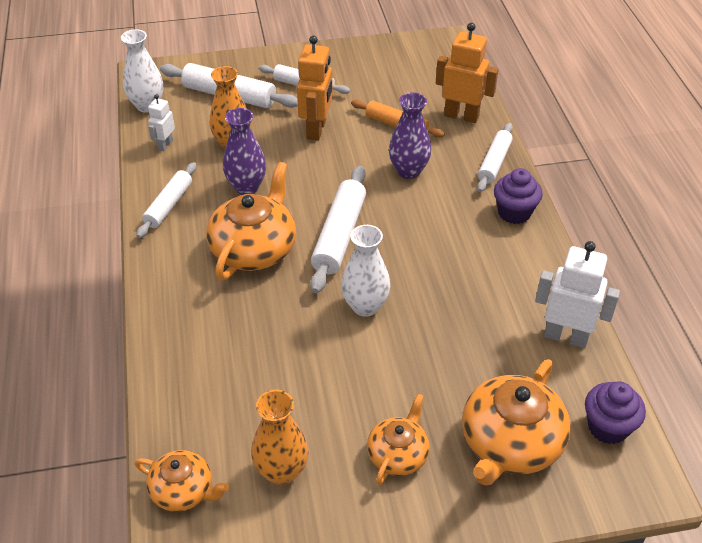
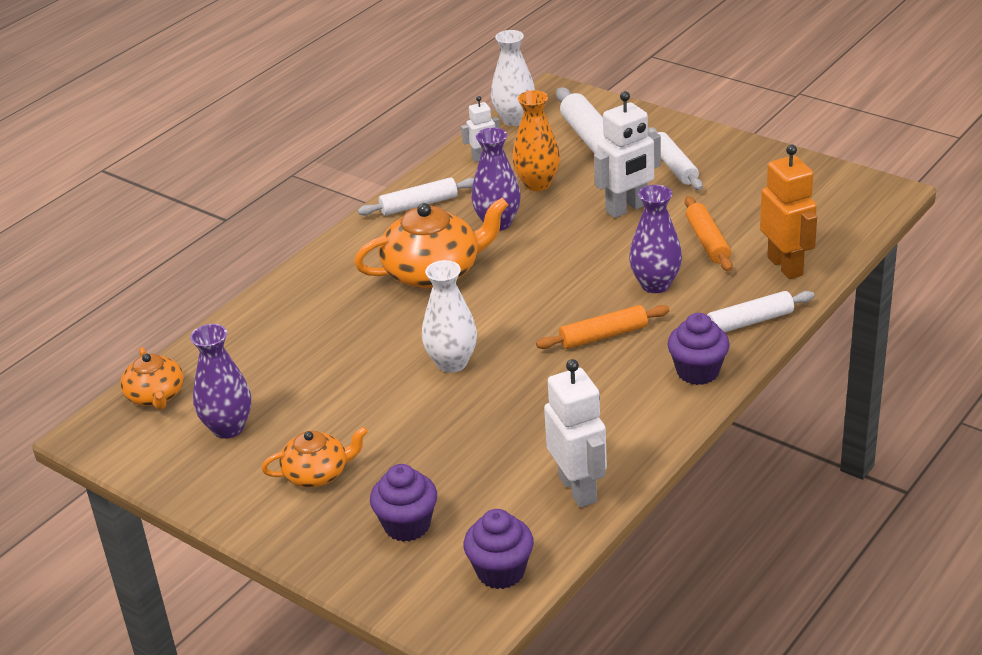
camera: 50 degrees right, 10 degrees down
orange vase [251,390,308,485] -> purple vase [190,324,251,439]
orange robot [297,36,333,141] -> white robot [594,91,661,218]
white rolling pin [310,166,366,293] -> none
orange teapot [462,359,571,486] -> purple cupcake [370,464,437,542]
none -> orange rolling pin [536,305,670,349]

